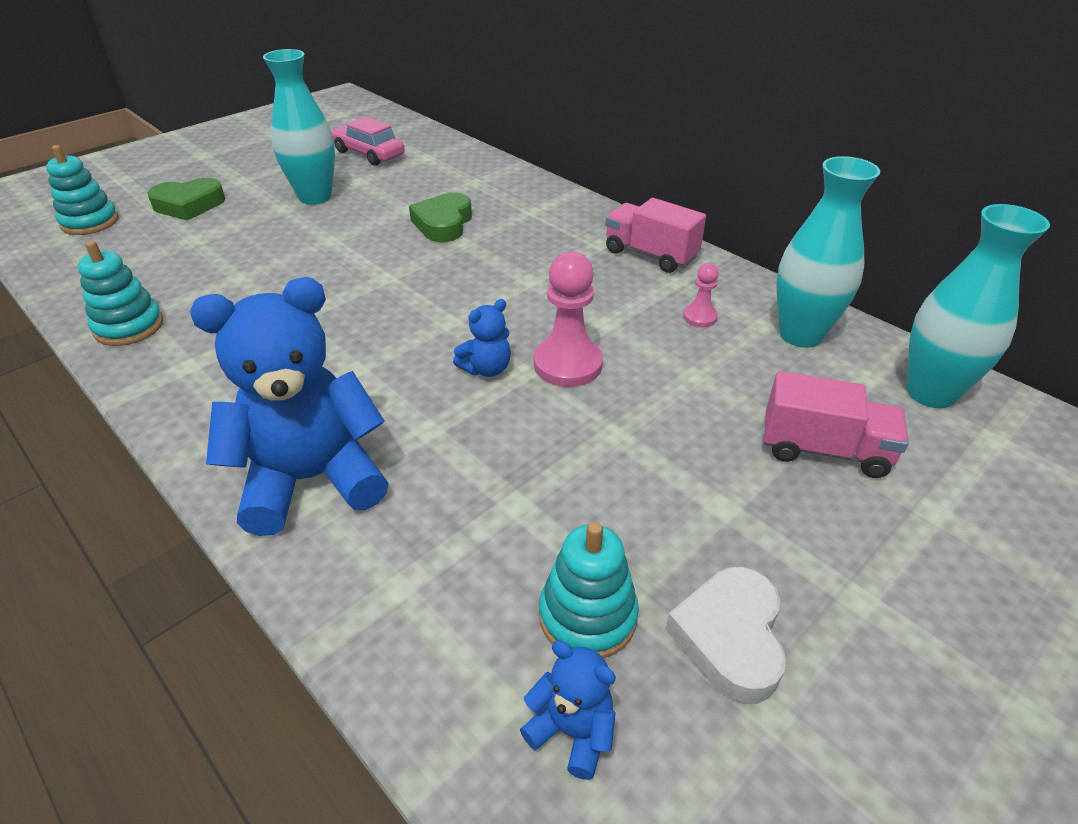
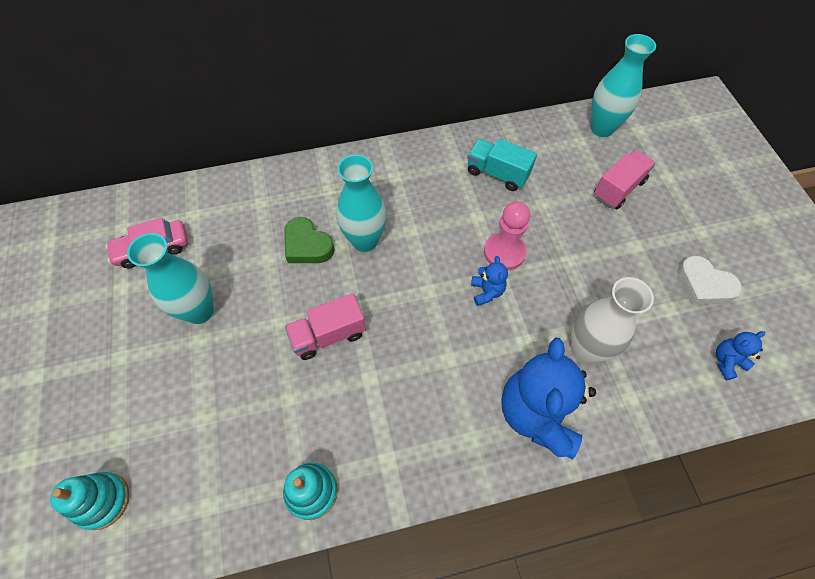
camera: 60 degrees left, 20 degrees up
green heart [147,178,226,220] -> none
turquoise stacking toy [539,522,639,658] -> none
pink truck [605,198,706,273] -> pink truck moved to [285,293,366,360]
pink pawn [683,263,719,327] -> turquoise truck [467,138,537,191]
turquoise vase [776,156,880,348] -> turquoise vase moved to [336,154,387,252]
none -> white vase [571,277,654,364]

